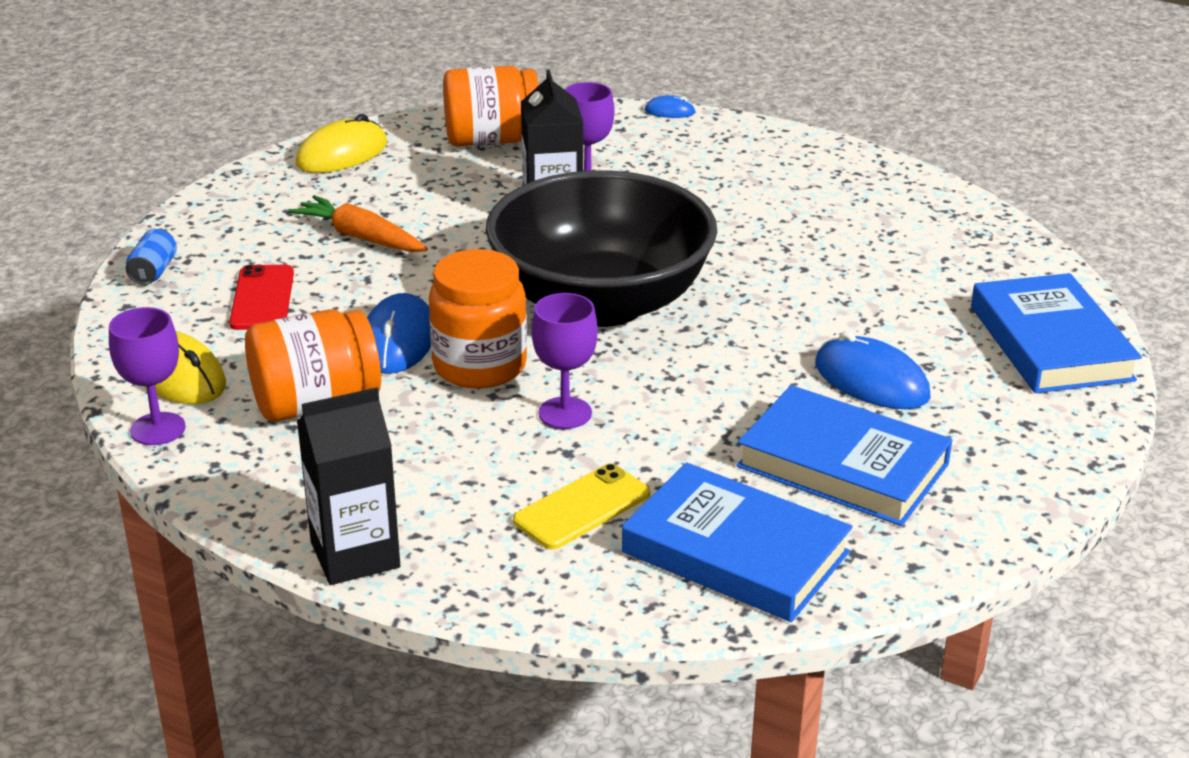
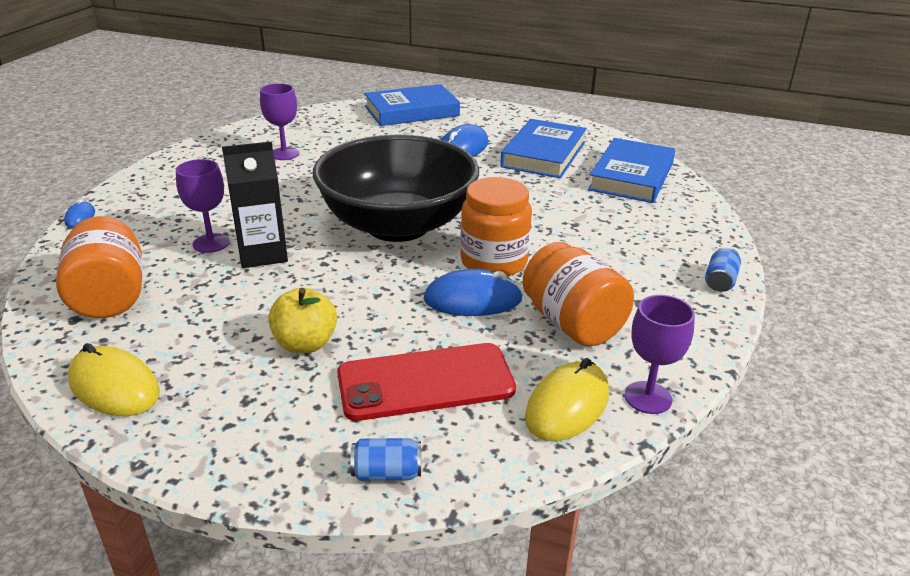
camera: 100 degrees left, 0 degrees up
red phone [229,264,294,330] -> red phone [337,343,516,421], size x1.56
orange carrot [288,195,428,252] -> yellow apple [269,288,337,353]
black carton [297,388,400,585] -> blue can [705,247,741,292]
yellow phone [513,463,650,550] -> none
purple goblet [532,293,598,429] -> purple goblet moved to [260,83,299,160]

